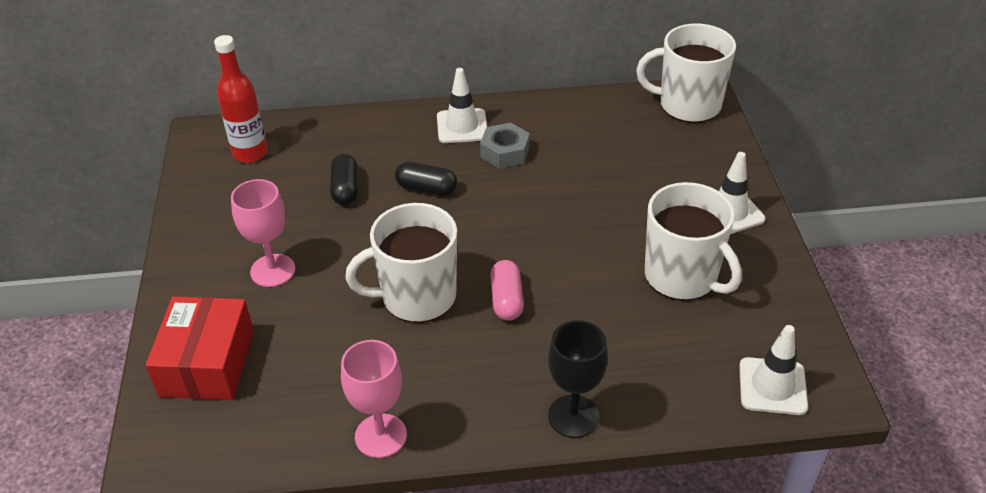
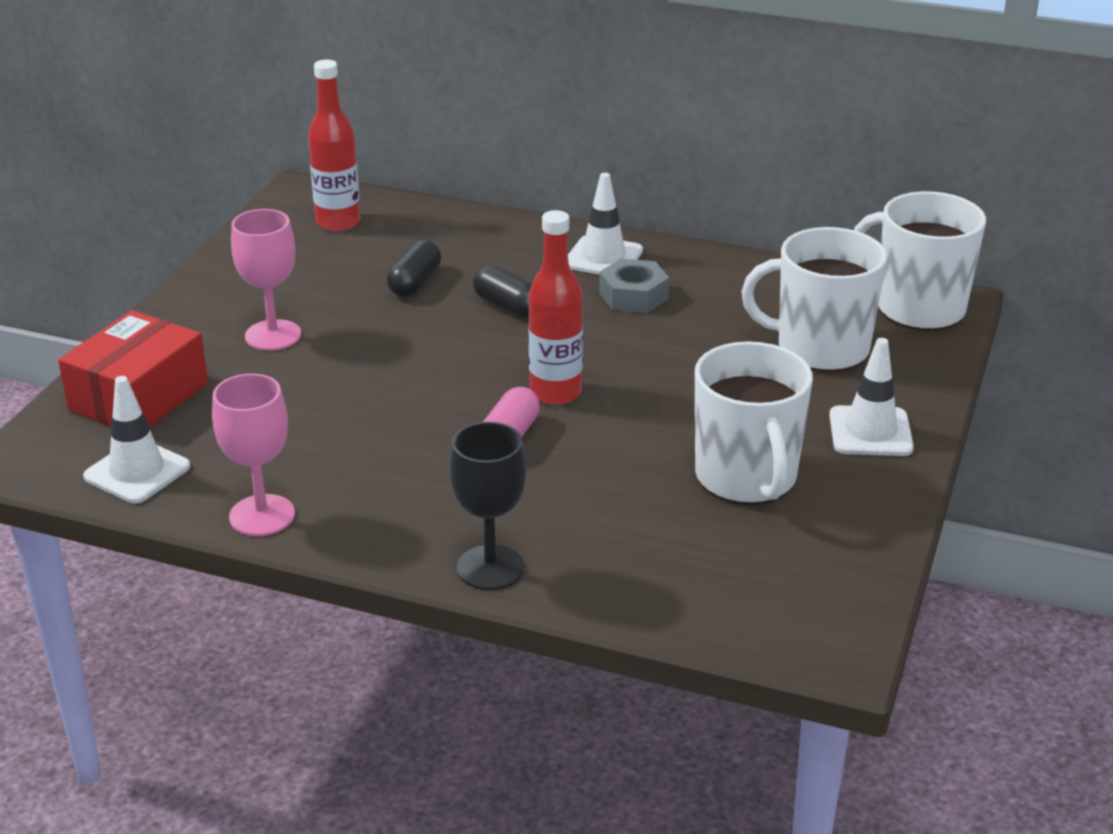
camera: 25 degrees right, 10 degrees down
white mug [345,203,457,323] -> white mug moved to [741,227,887,372]
white traffic cone [739,325,808,415] -> white traffic cone moved to [83,376,190,503]
none -> red bottle [528,210,583,405]

